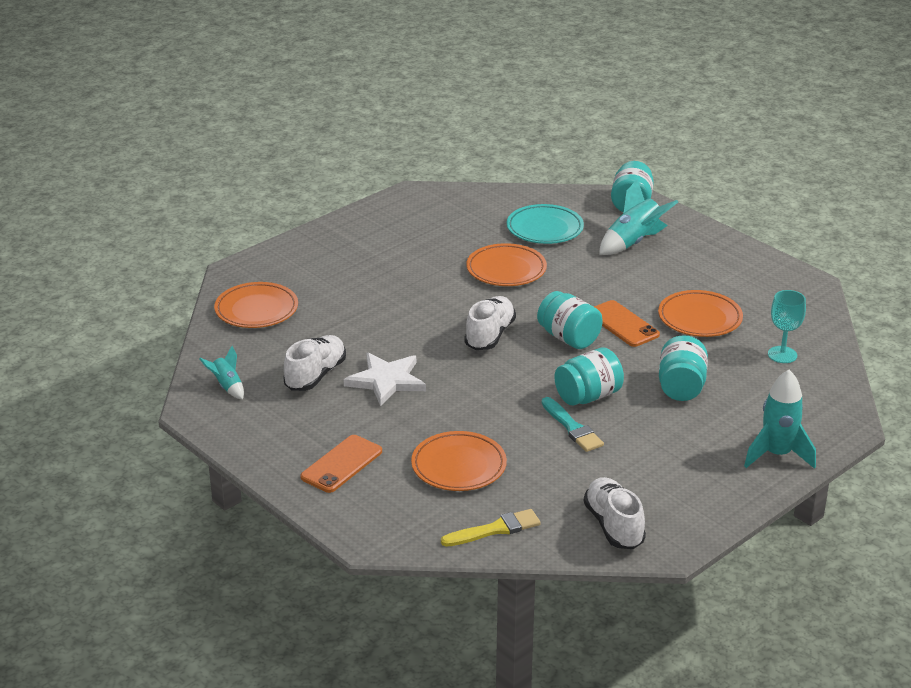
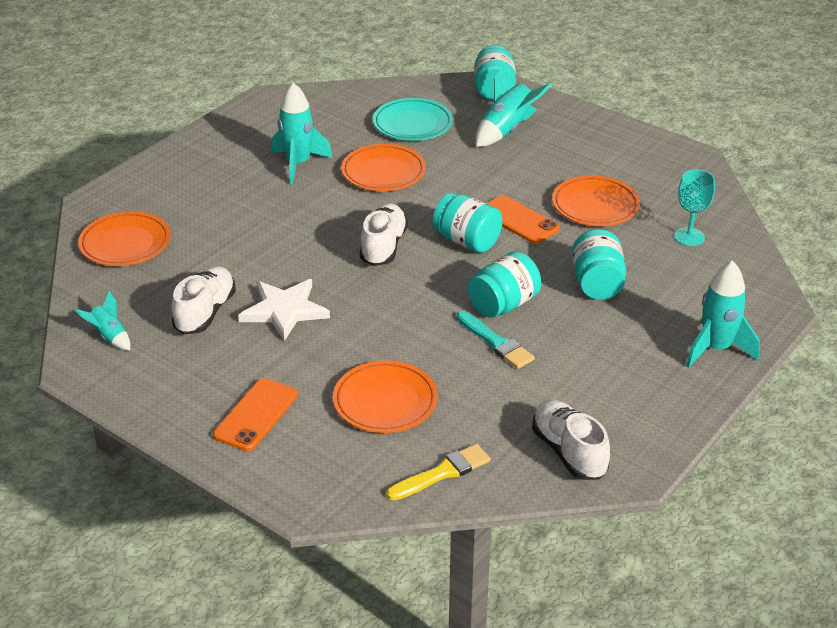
camera: 10 degrees left, 5 degrees up
none -> turquoise rocket [271,83,333,184]

